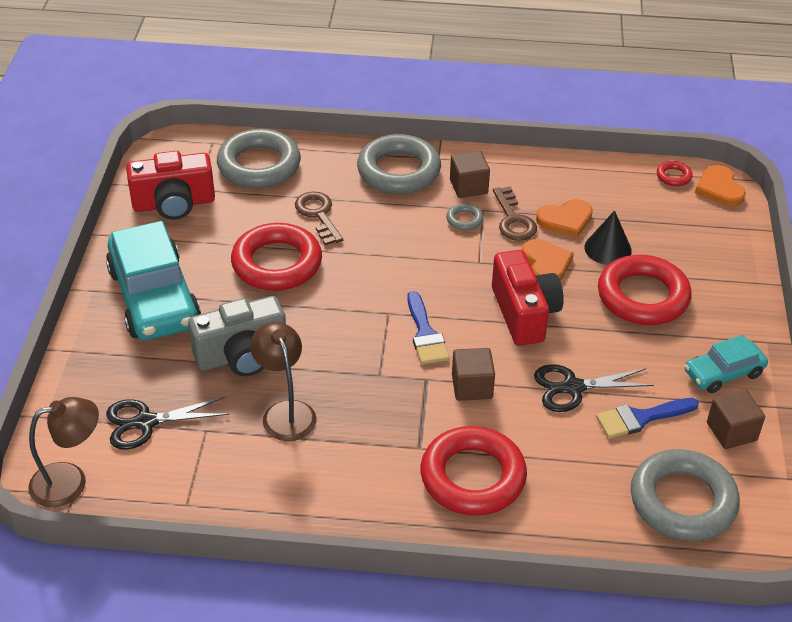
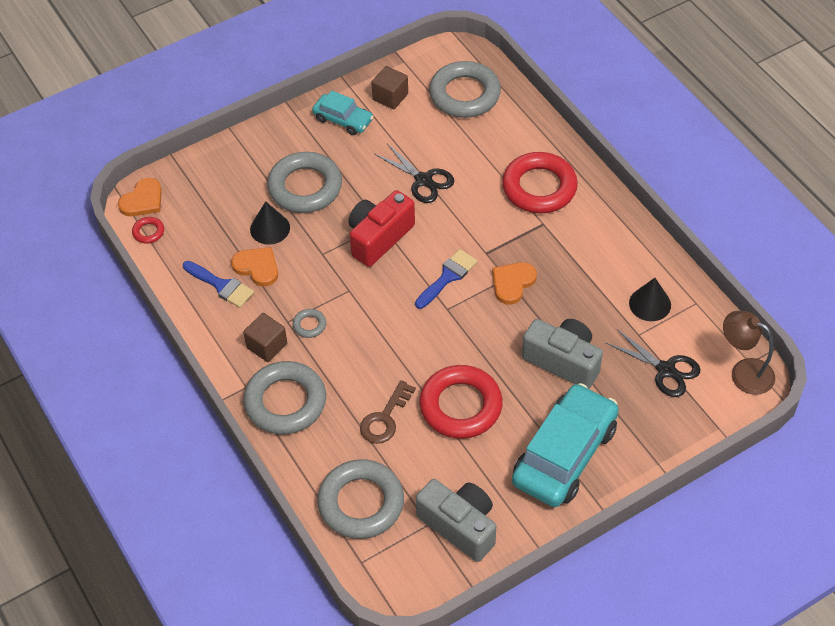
camera: 125 degrees left, 10 degrees up
red camera [126,151,215,220] -> grey camera [416,479,496,562]
brown lamp [250,322,317,441] -> none
brown cube [452,348,495,401] -> none
brown key [493,186,537,241] -> none
orange heart [522,239,574,281] -> orange heart moved to [492,262,537,305]
blue brush [596,398,699,438] -> blue brush moved to [183,261,254,308]
red ring [598,255,692,325] -> grey ring [267,152,342,213]
none -> black cone [629,278,671,321]

